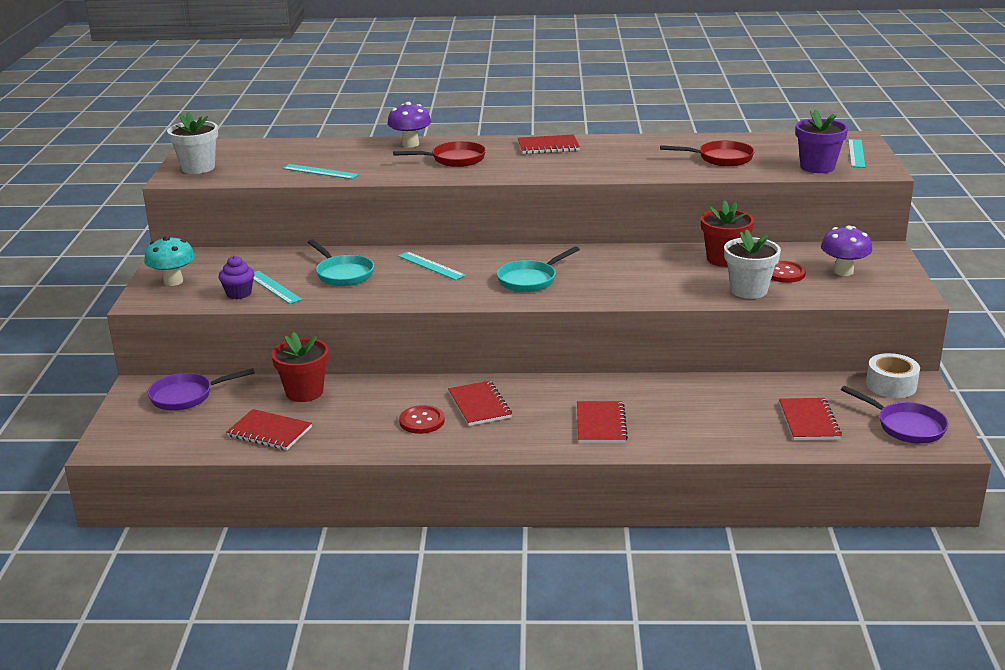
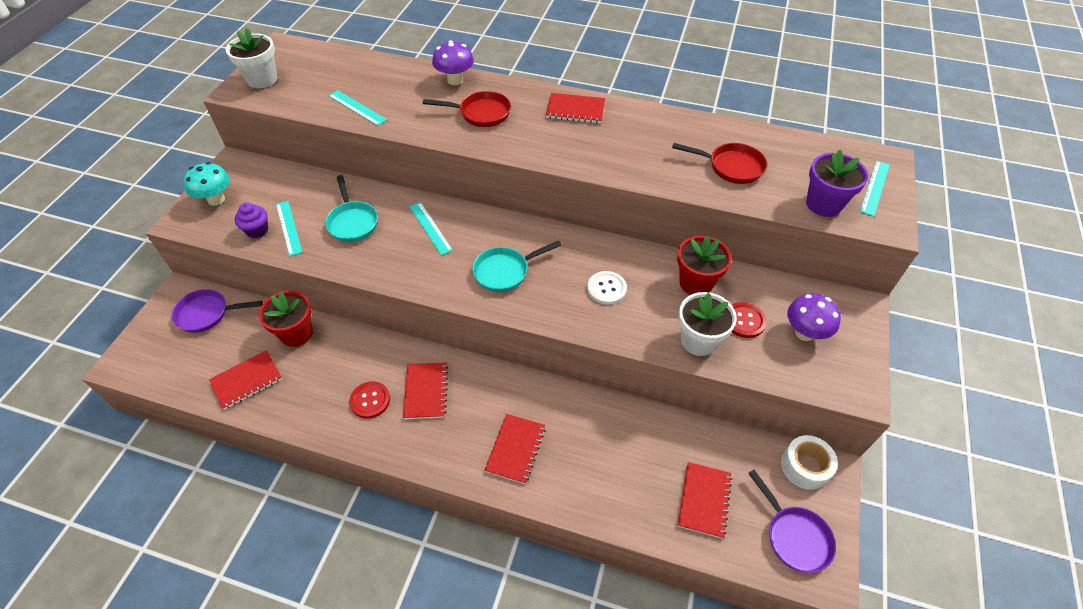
camera: 15 degrees right, 25 degrees up
red notebook [227,409,312,450] -> red notebook turned 75 degrees counterclockwise [209,350,282,410]
none -> white button [587,271,627,305]

